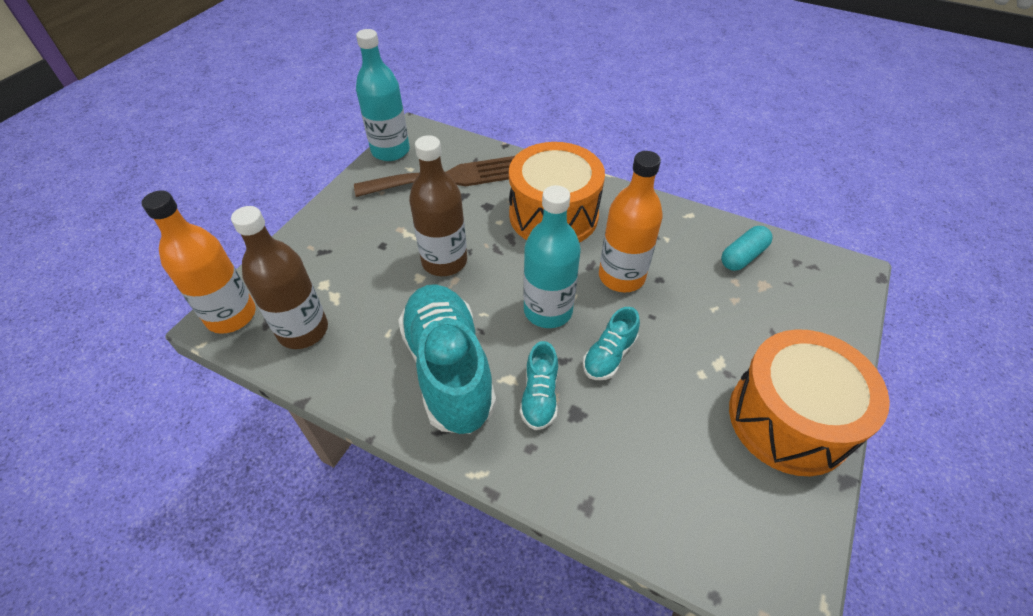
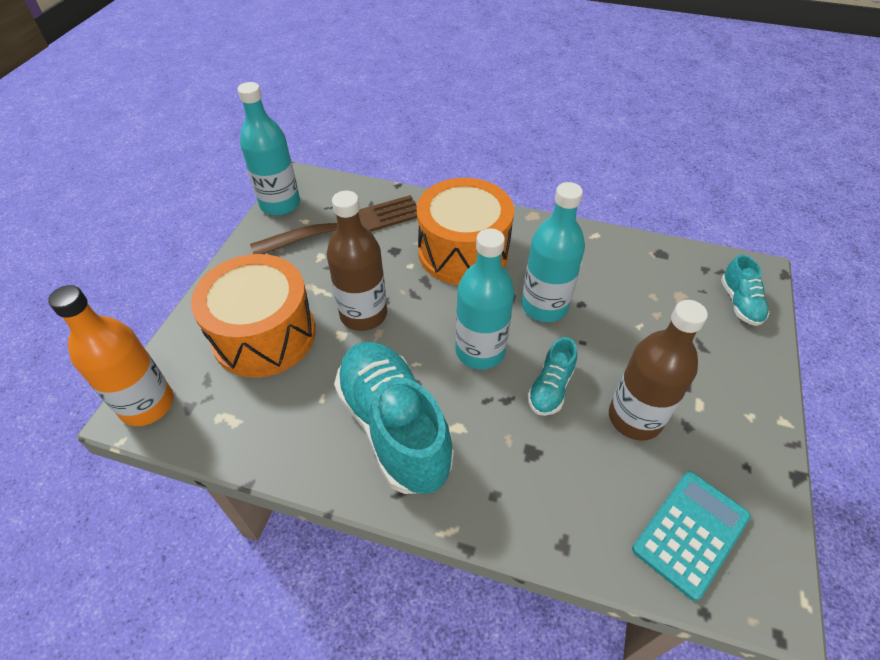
camera: 10 degrees left, 0 degrees up
brown bottle [231,206,328,349] -> brown bottle moved to [609,300,708,440]
turquoise shoe [520,341,558,430] -> turquoise shoe moved to [721,254,770,326]
orange bottle [599,151,663,292] -> turquoise bottle [521,182,585,322]
turquoise capsule [721,226,773,271] -> none
orange drum [729,329,890,476] -> orange drum moved to [191,254,316,378]
none -> turquoise calculator [632,471,751,601]

